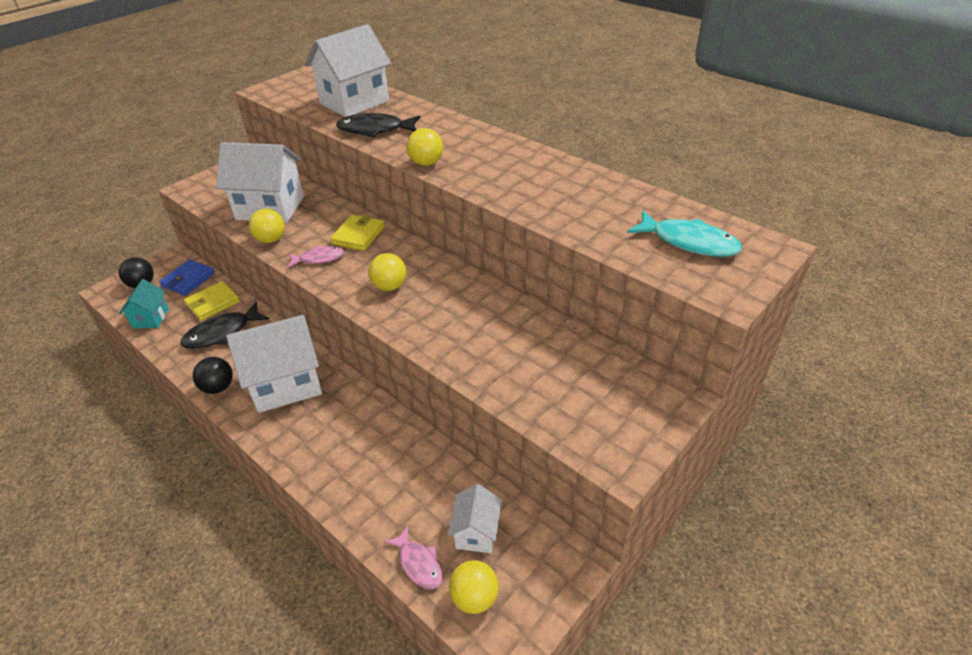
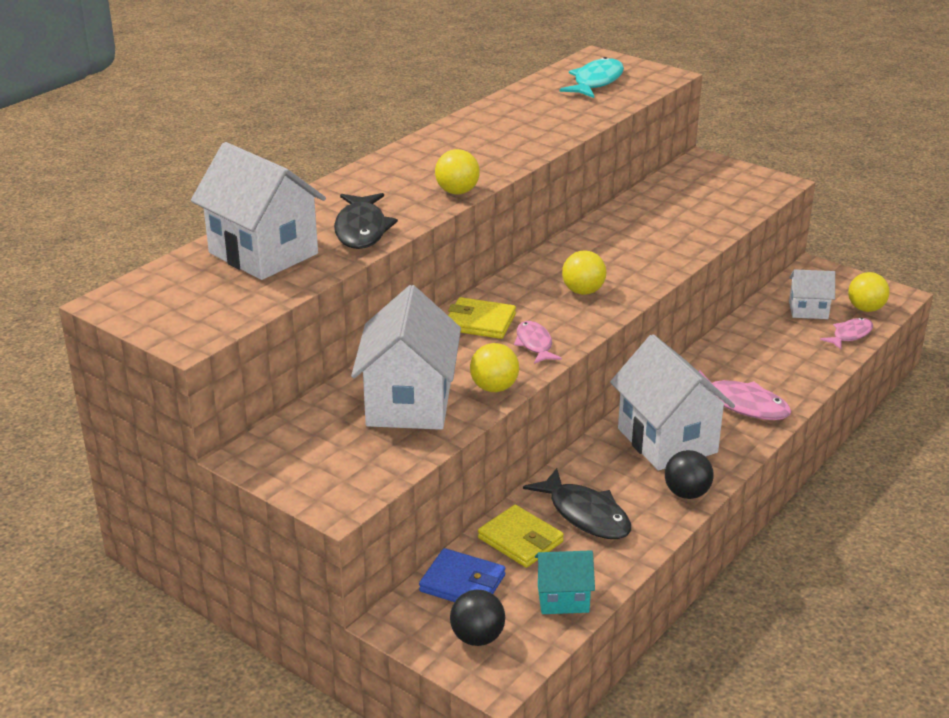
camera: 95 degrees left, 10 degrees down
none -> pink fish [699,370,791,420]

